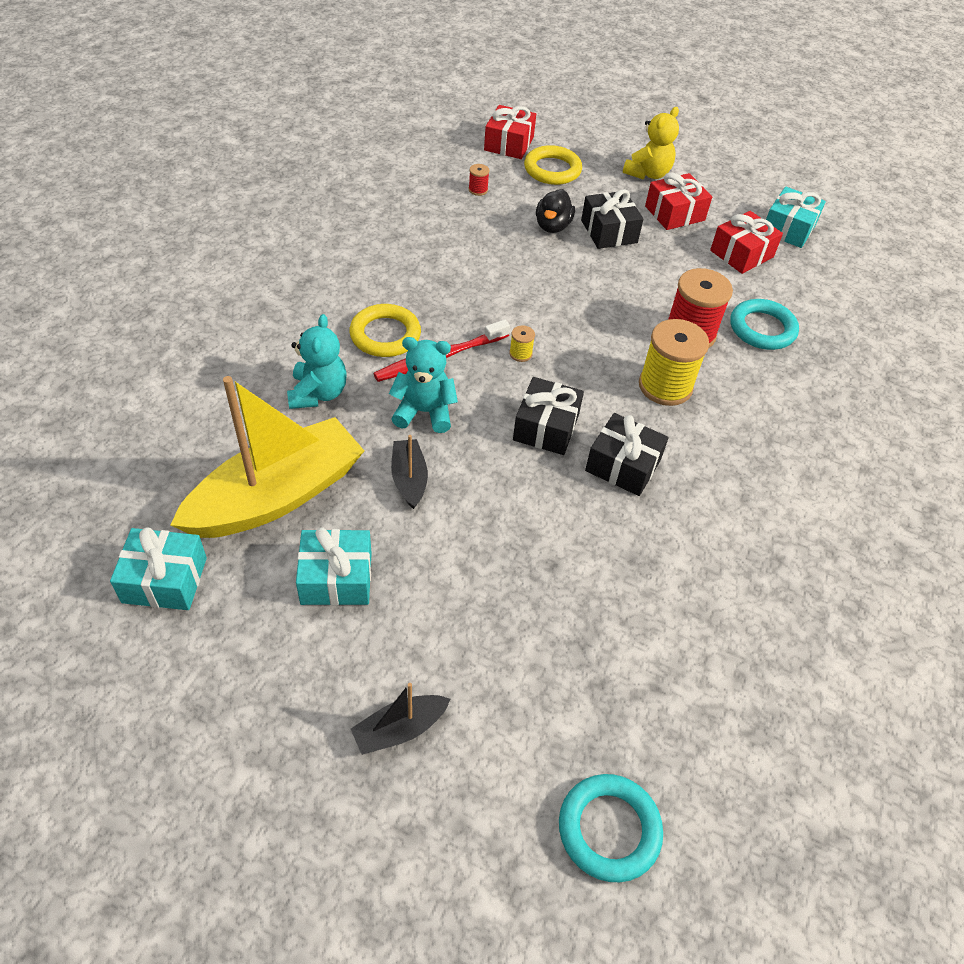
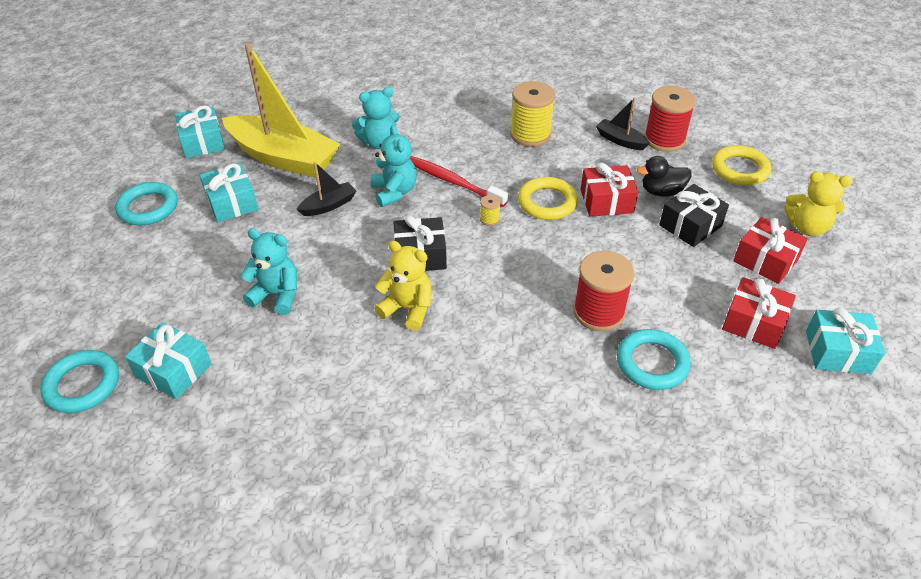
camera: 70 degrees right, 5 degrees down
yellow ring [349,304,421,357] -> yellow ring moved to [518,177,578,220]
black boat [351,683,450,755] -> black boat moved to [596,97,650,150]
red spool [469,164,489,196] -> red spool [644,86,696,152], size x2.31
red gift [484,105,536,159] -> red gift moved to [581,163,639,217]
black gift [585,413,669,496] -> yellow teddy bear [374,241,431,331]
yellow spool [639,319,709,406] -> yellow spool moved to [510,81,555,147]
none -> turquoise ring [115,182,178,225]
none -> turquoise gift [125,322,211,399]
none -> turquoise teddy bear [241,228,297,315]

